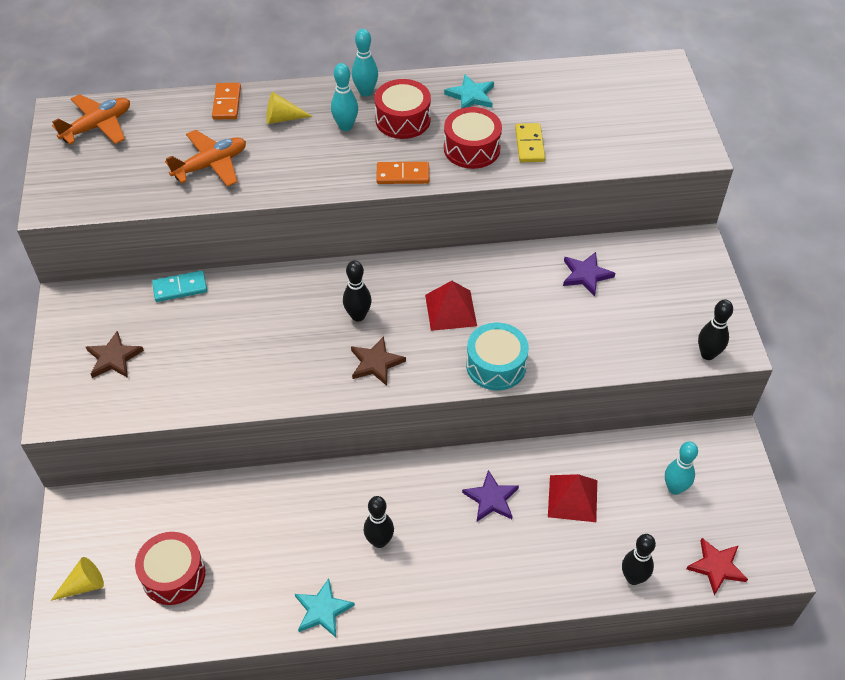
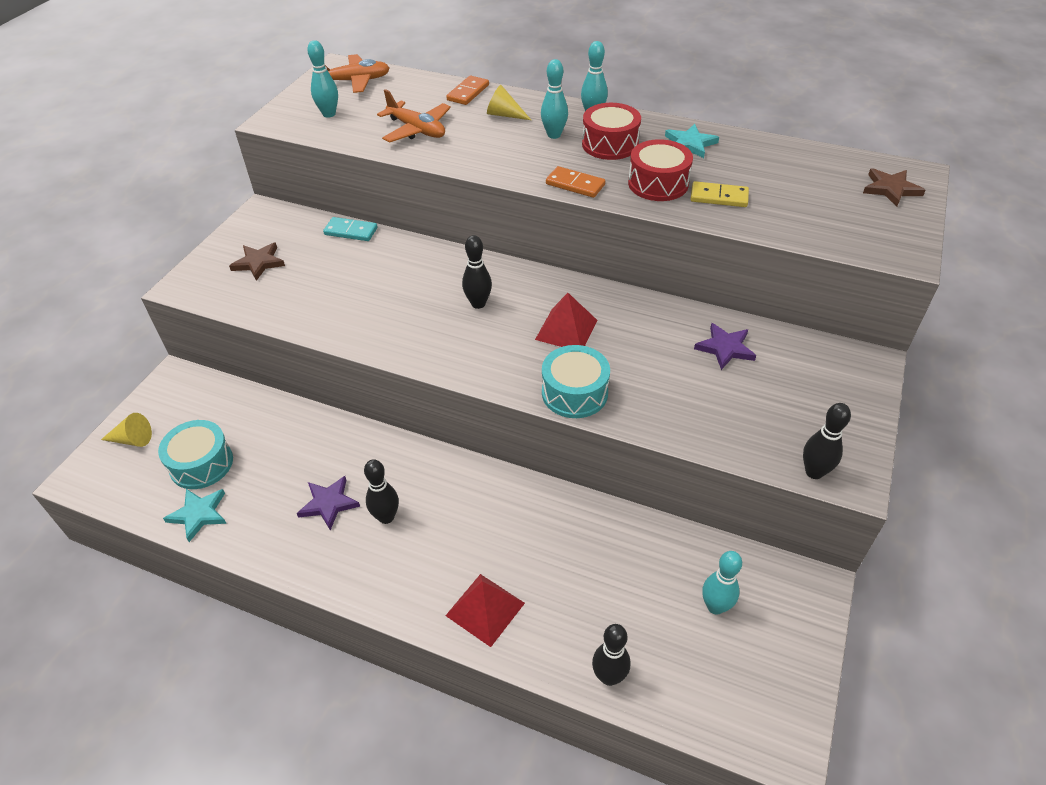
camera: 30 degrees right, 5 degrees down
red drum [135,532,205,605] -> turquoise drum [158,420,233,489]
orange plane [165,130,246,187] -> orange plane turned 45 degrees clockwise [377,89,451,142]
turquoise star [295,578,355,637] -> turquoise star moved to [163,489,227,542]
brown star [351,336,406,386] -> brown star moved to [863,168,926,207]
purple star [462,470,519,521] -> purple star moved to [297,476,360,530]
yellow domino [515,123,545,162] -> yellow domino turned 75 degrees clockwise [691,181,749,207]
red pyramid [548,474,597,522] -> red pyramid moved to [445,574,525,647]
red star [686,538,748,595] -> none
none -> turquoise bowling pin [307,40,338,118]

